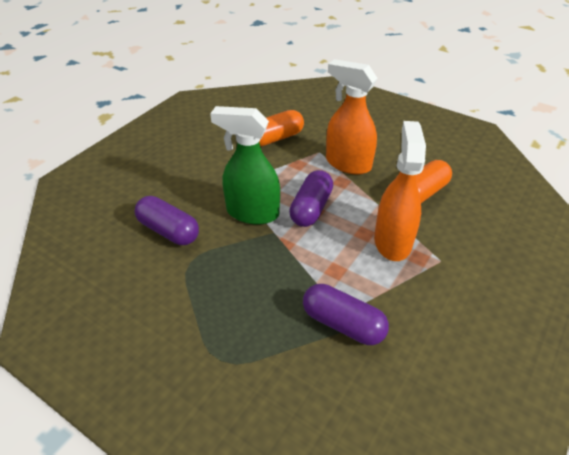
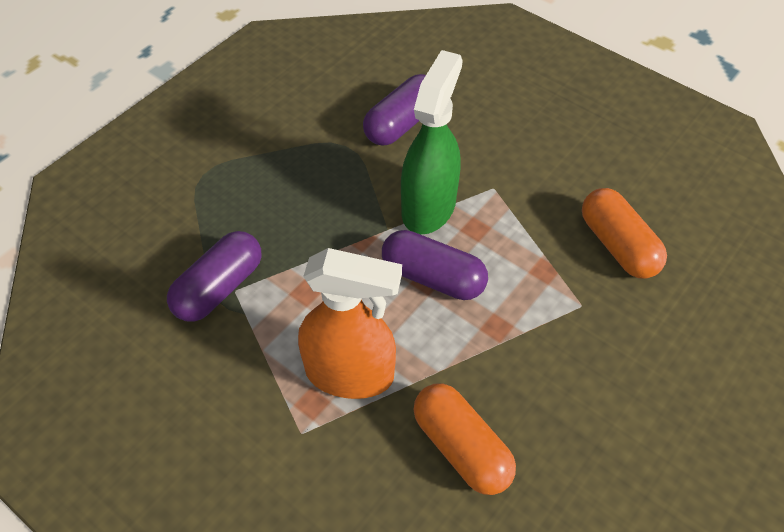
camera: 95 degrees right, 10 degrees up
orange spray bottle [326,59,378,175] -> none

